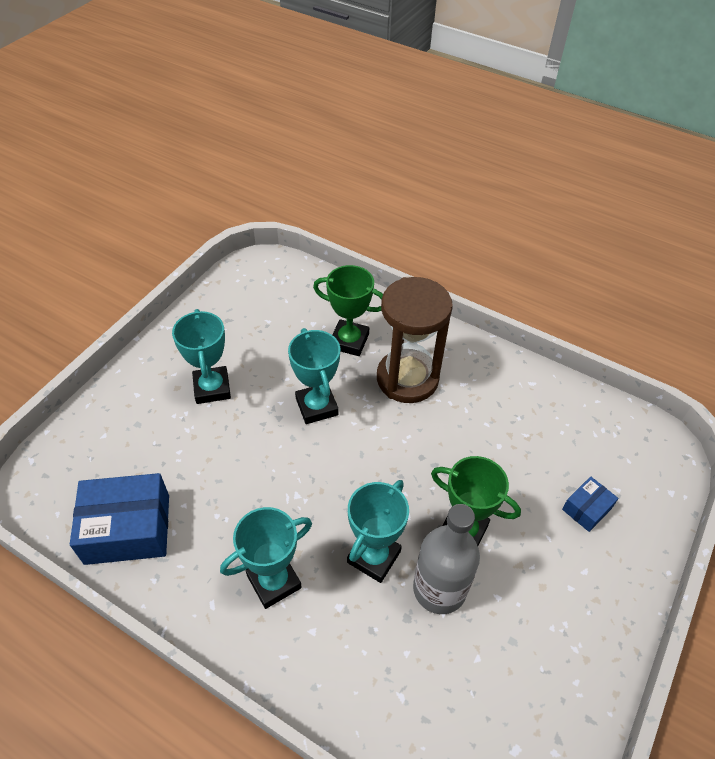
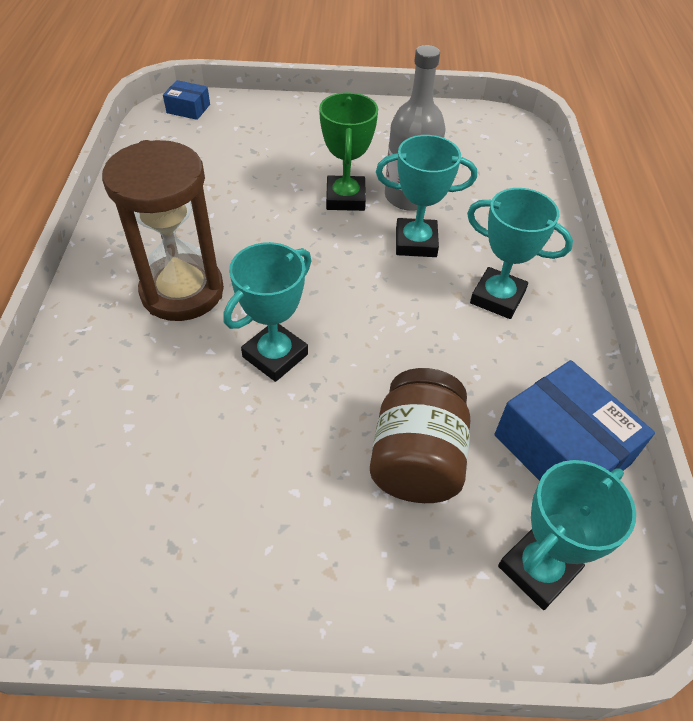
camera: 120 degrees left, 0 degrees up
turquoise trophy [172,309,231,404] -> turquoise trophy moved to [498,460,636,610]
green trophy [313,265,383,356] -> none
blue box [562,476,618,532] -> blue box moved to [163,80,210,120]
none -> brown jar [370,368,470,503]

